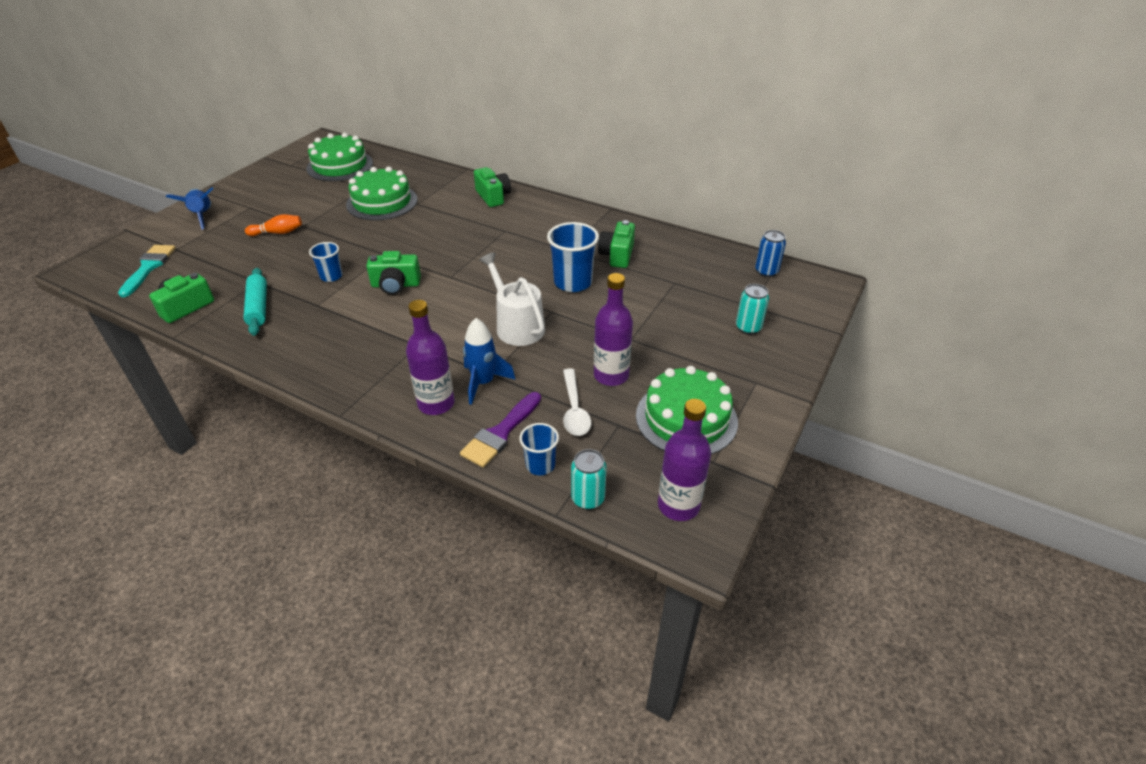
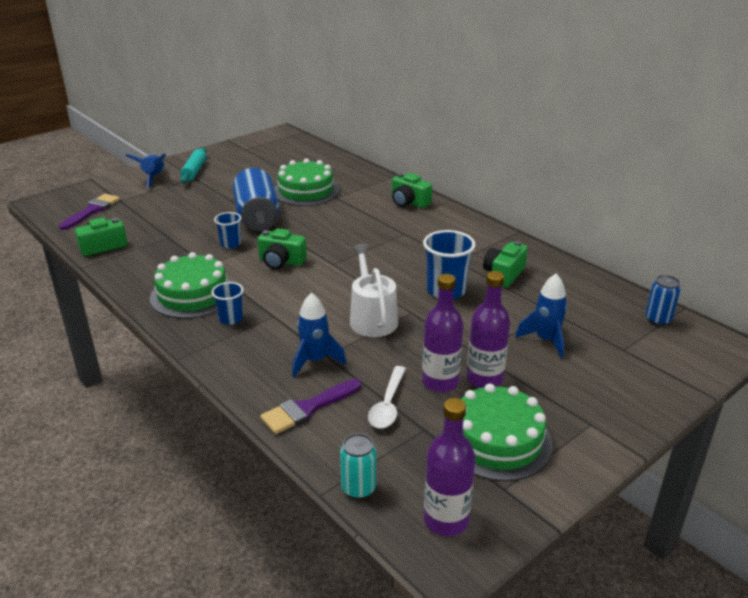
camera: 20 degrees right, 10 degrees down
turquoise brush [118,245,176,297] -> purple brush [59,194,120,230]
turquoise rolling pin [243,268,267,336] -> turquoise rolling pin moved to [180,147,207,183]
orange bowling pin [245,214,302,236] -> none
green cake [306,133,373,181] -> green cake moved to [150,252,232,319]
purple bottle [406,300,455,415] -> purple bottle moved to [467,271,510,388]
green camera [474,167,511,207] -> green camera turned 135 degrees clockwise [392,173,432,208]
blue cup [519,423,559,475] -> blue cup moved to [212,282,244,325]
turquoise can [736,284,769,335] -> none
none -> blue can [233,168,280,231]
none -> blue rocket [515,273,568,358]

